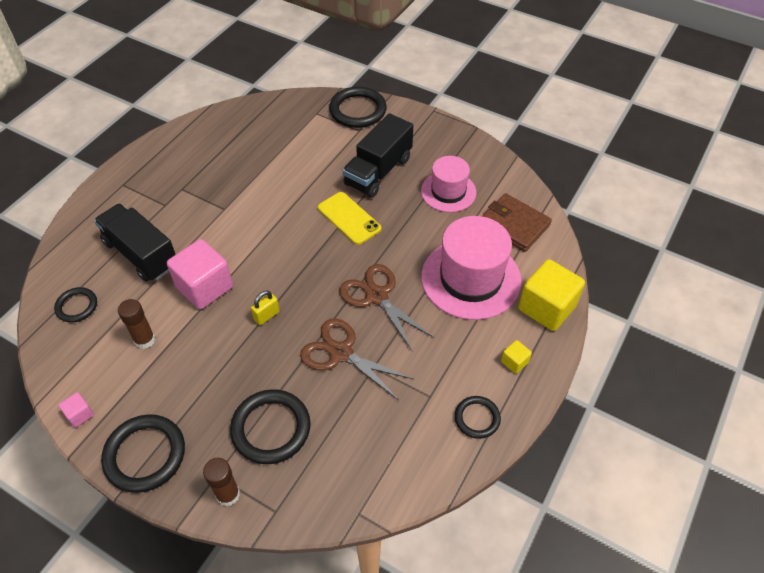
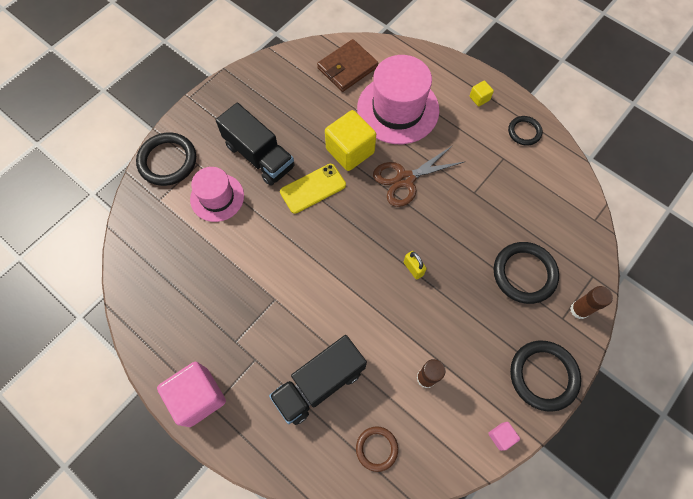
camera: 80 degrees left, 15 degrees up
black ring [54,287,97,323] -> brown ring [356,426,398,472]
pink cube [167,239,233,310] -> pink cube moved to [157,362,226,427]
brown scissors [300,319,414,400] -> none
pink hat [421,156,476,212] -> pink hat moved to [190,167,244,222]
yellow cube [518,259,585,331] -> yellow cube moved to [325,110,376,171]

